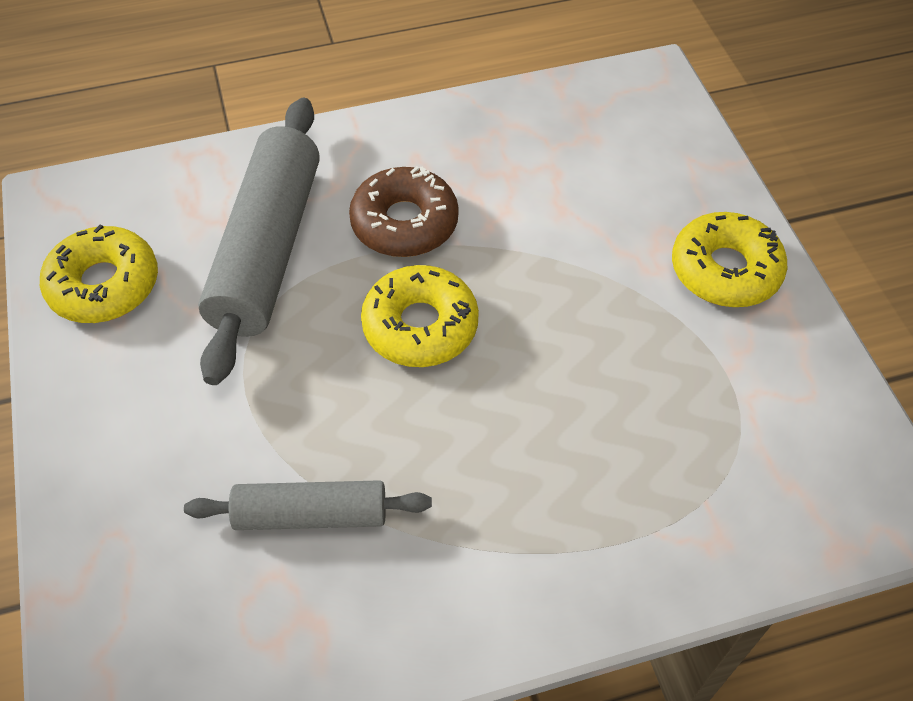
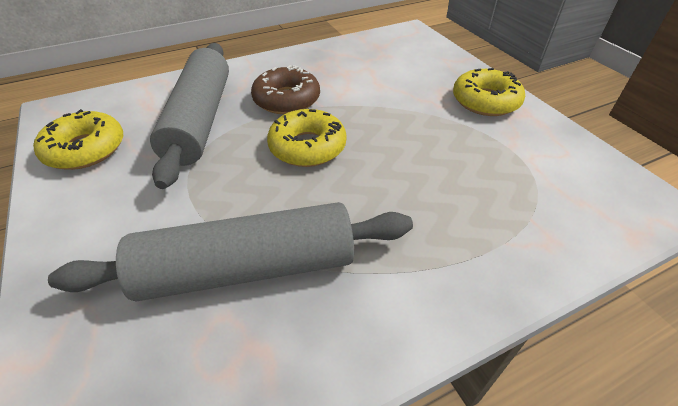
camera: 10 degrees left, 10 degrees down
grey rolling pin [184,480,432,530] -> grey rolling pin [48,202,413,302], size x1.75

